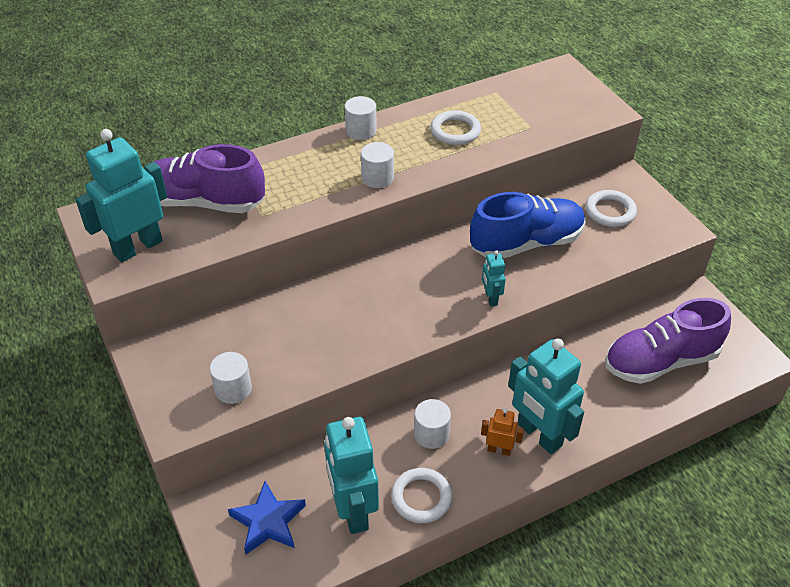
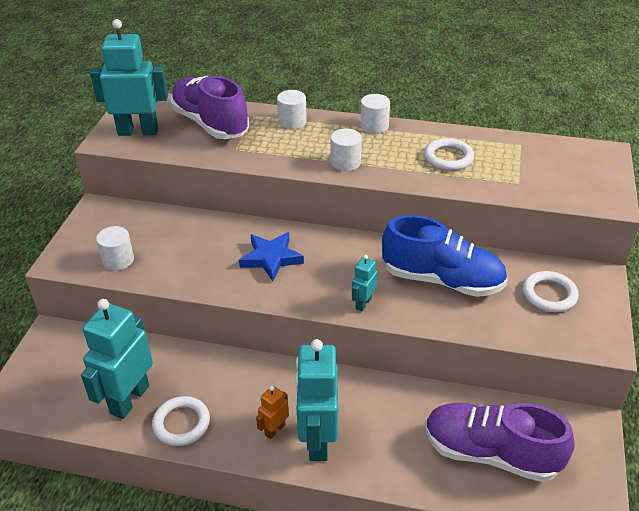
camera: 40 degrees right, 5 degrees down
blue star [228,481,306,554] -> blue star moved to [239,232,304,281]
white cylinder [414,399,451,449] -> white cylinder moved to [277,90,307,129]
orange robot [481,408,524,456] -> orange robot turned 105 degrees counterclockwise [256,386,289,439]

